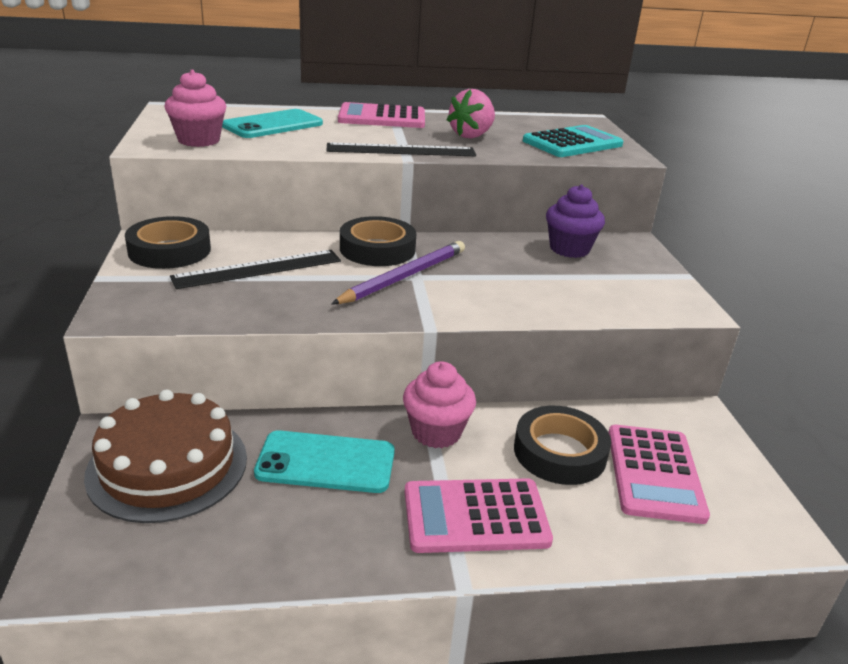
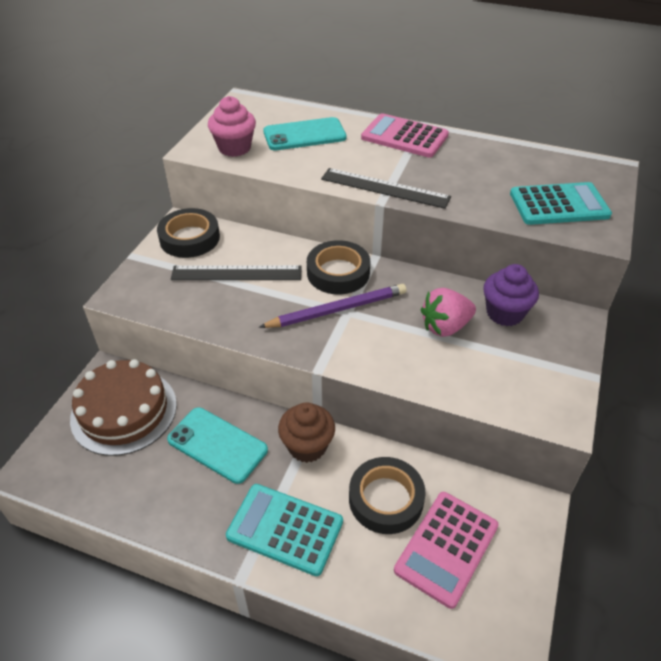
camera: 30 degrees right, 15 degrees up
pink cupcake [403,361,476,448] -> brown cupcake [278,402,335,463]
pink calculator [405,478,553,553] -> turquoise calculator [226,484,343,576]
pink strawberry [447,89,495,138] -> pink strawberry moved to [421,288,476,337]

